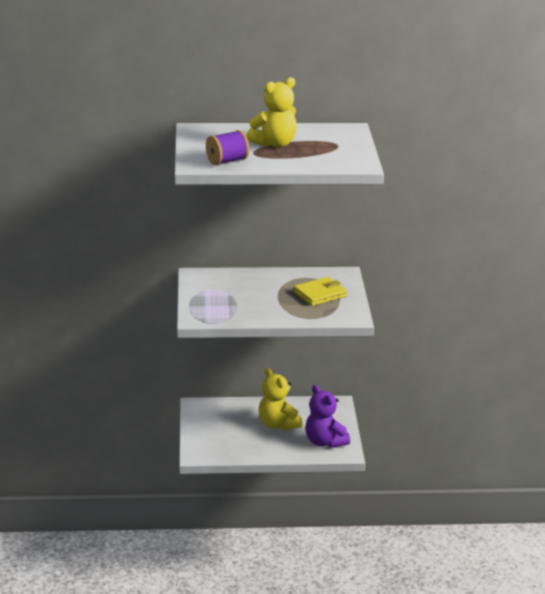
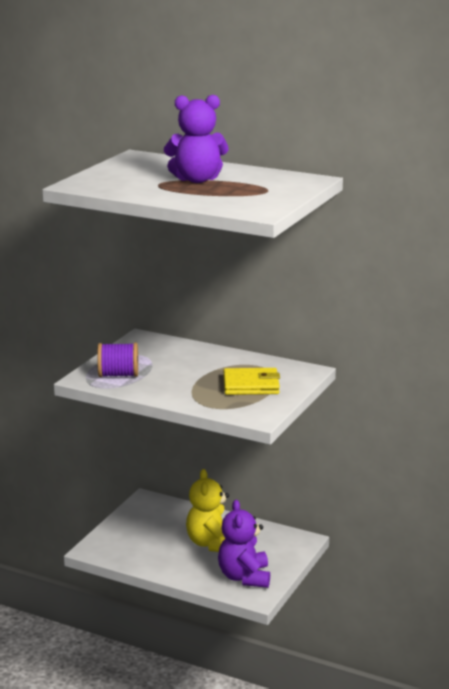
camera: 30 degrees right, 5 degrees down
purple spool [206,130,249,165] -> purple spool moved to [97,343,138,377]
yellow teddy bear [246,77,297,147] -> purple teddy bear [164,95,229,183]

